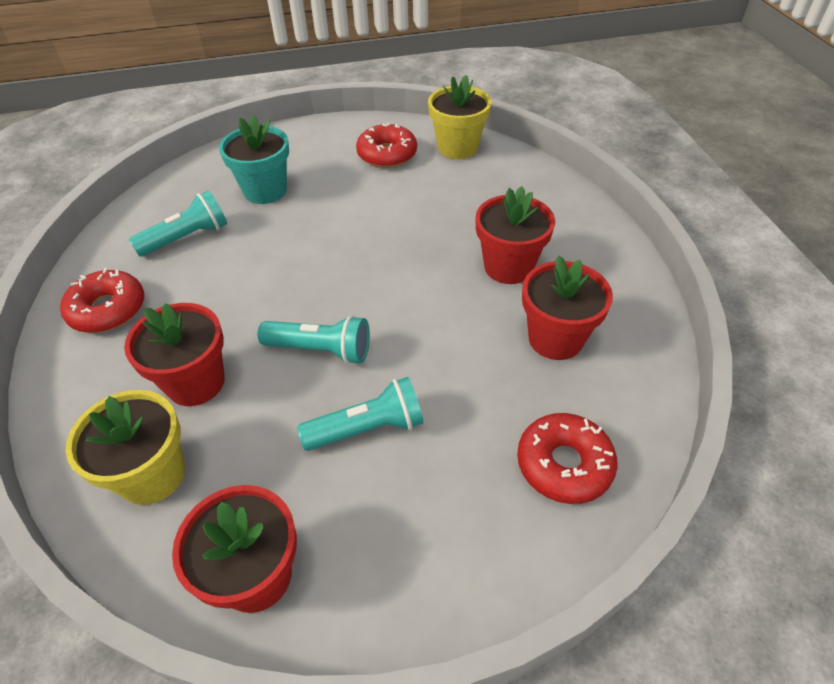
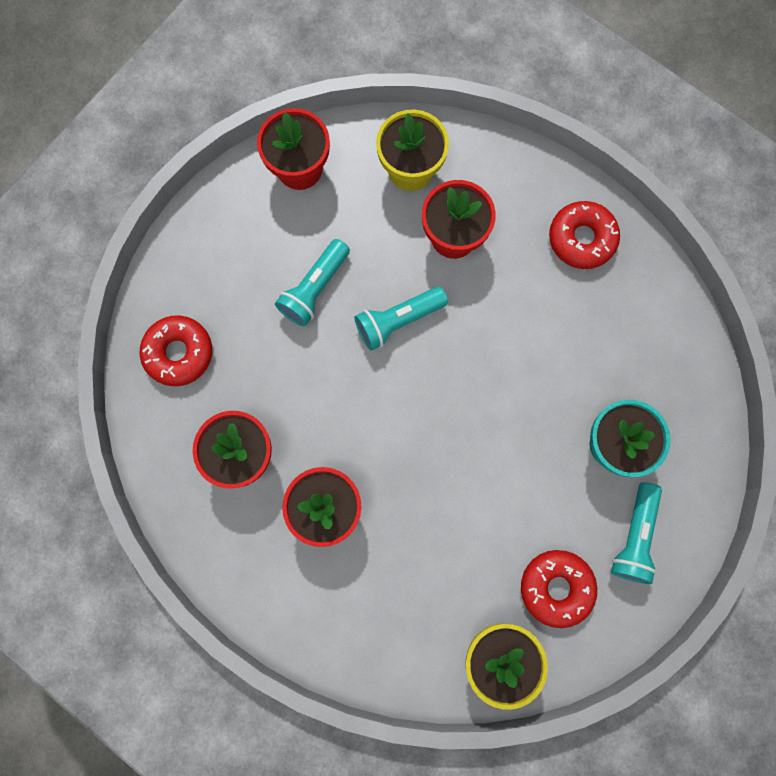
camera: 140 degrees right, 30 degrees up
turquoise flashlight [129,190,227,257] -> turquoise flashlight moved to [611,482,662,584]

